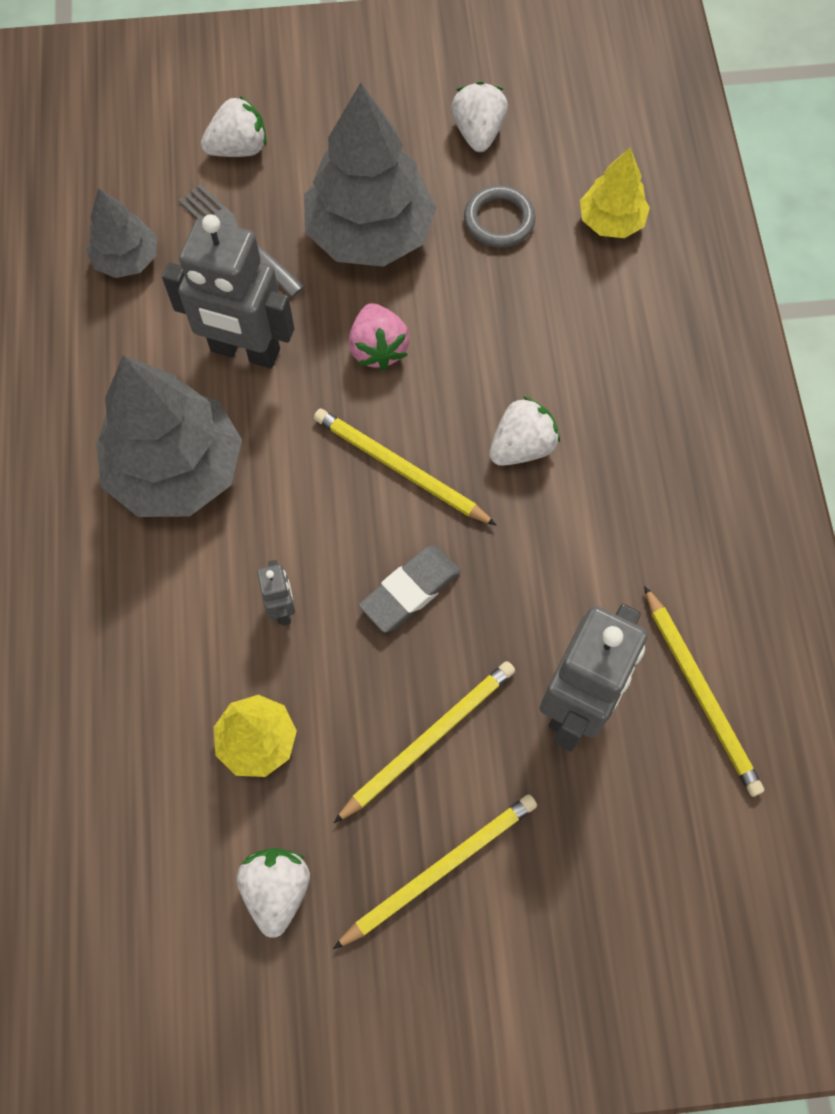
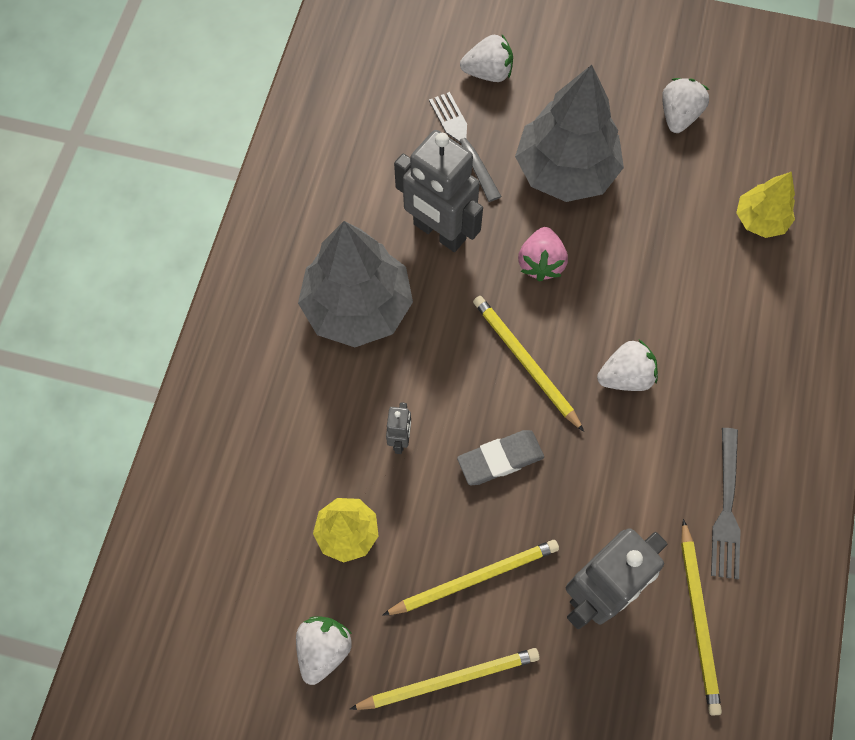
camera: 20 degrees right, 0 degrees up
grey tree [86,188,157,278] -> none
grey ring [464,185,536,248] -> none
none -> grey fork [711,428,741,579]

